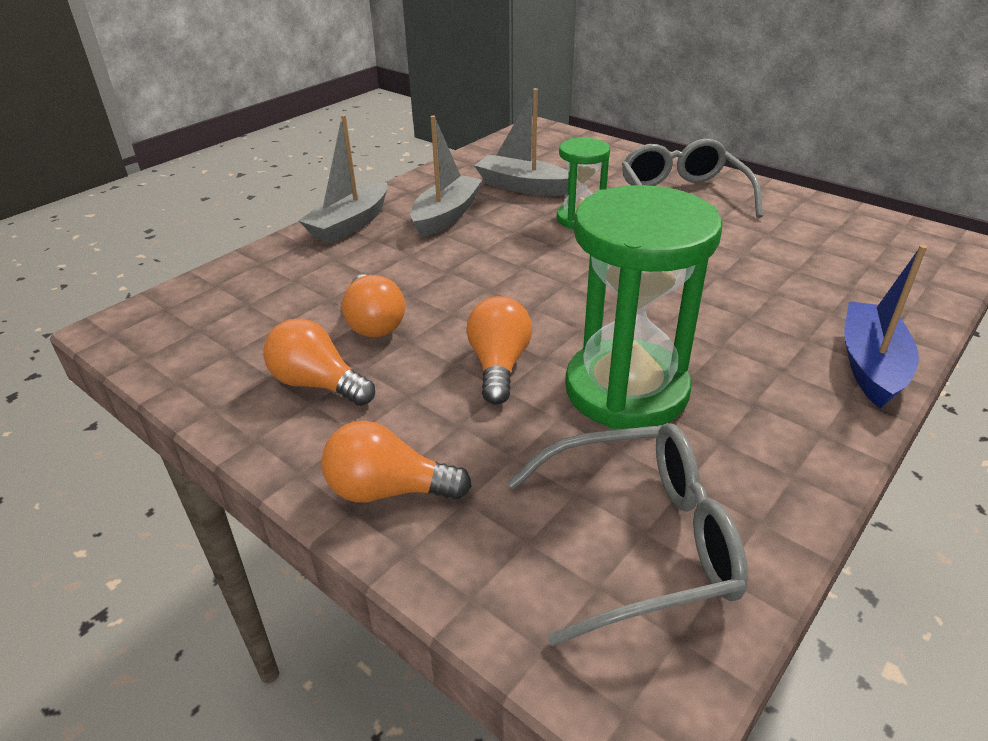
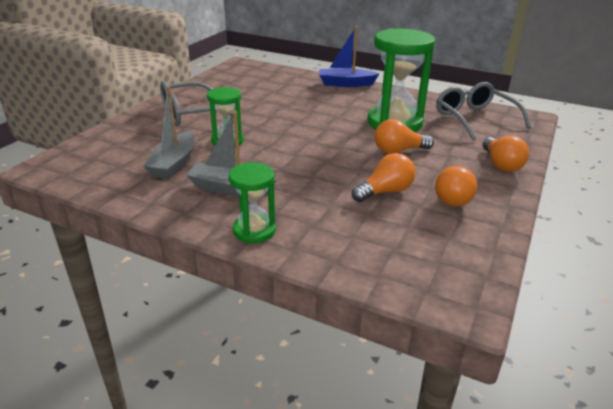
camera: 105 degrees left, 5 degrees down
grey boat [299,115,388,244] -> green hourglass [229,162,276,243]

